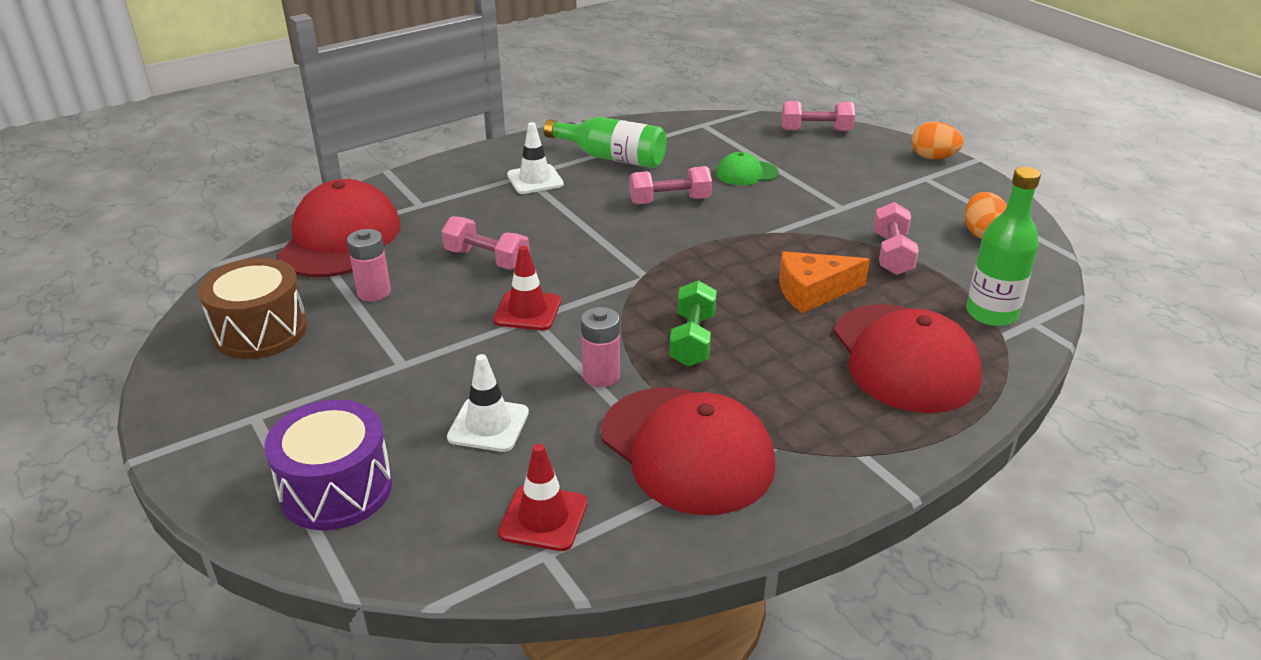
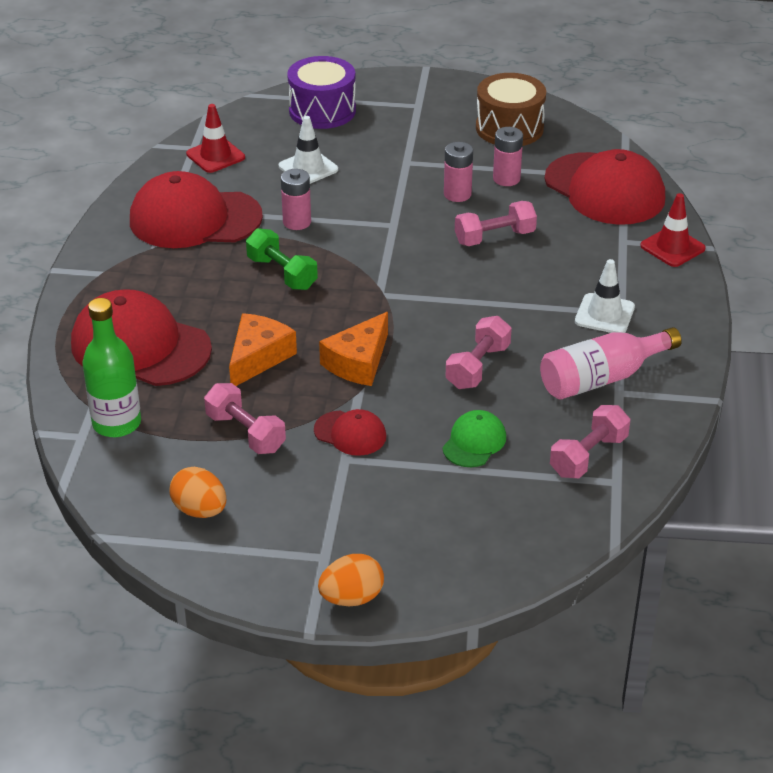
camera: 130 degrees right, 5 degrees up
red traffic cone [493,246,561,330] -> red traffic cone moved to [640,193,706,267]
green bottle [544,117,667,168] -> pink bottle [540,327,682,399]
pink dumbbell [782,101,855,131] -> pink dumbbell moved to [550,405,630,478]
none -> red cap [314,409,386,456]
none -> orange cheese [319,312,388,386]
none -> pink battery [444,142,473,202]

